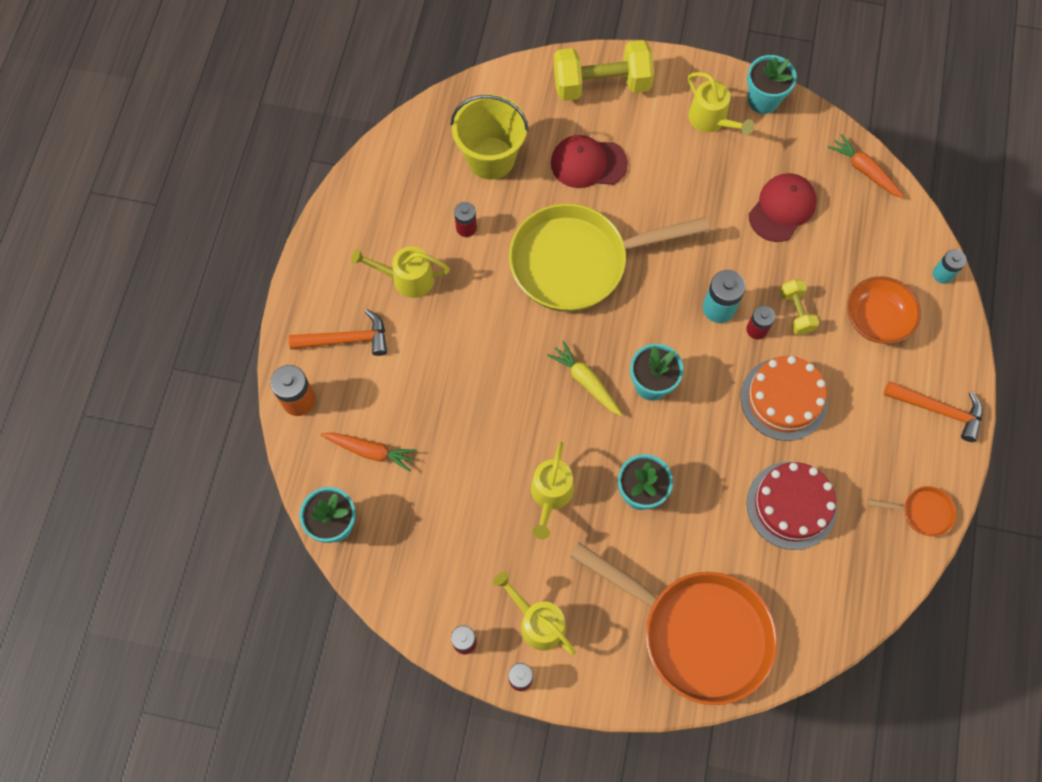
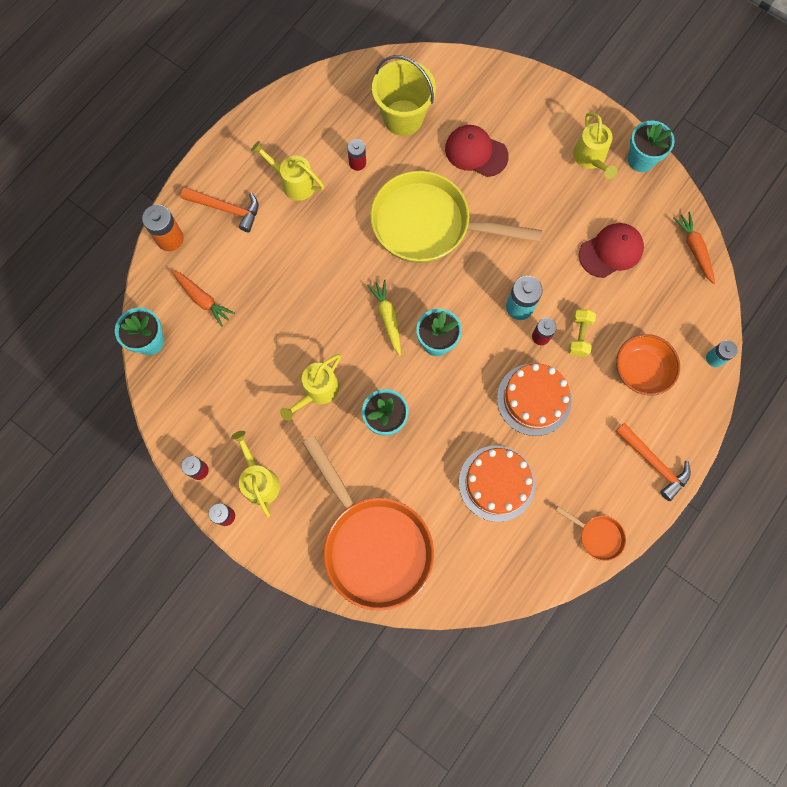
camera: 25 degrees right, 5 degrees up
yellow dumbbell [554,40,654,101] -> none
red cake [747,462,837,550] -> orange cake [459,446,535,522]

